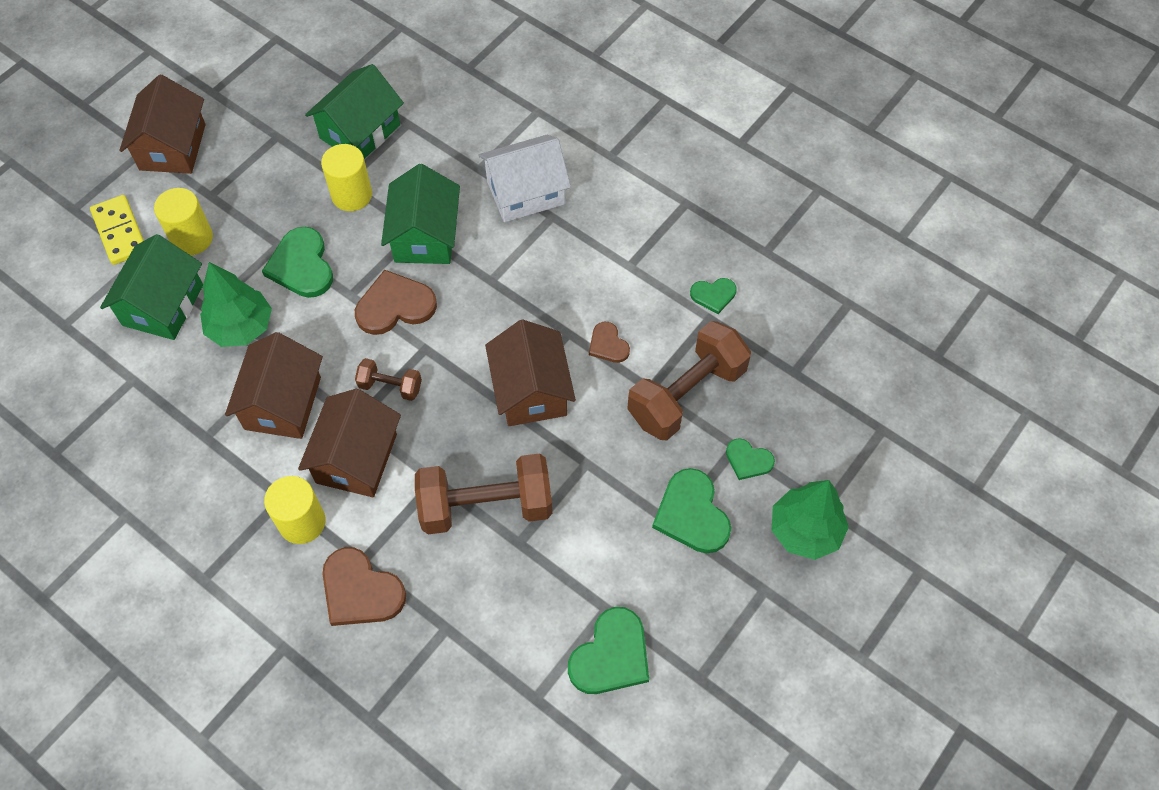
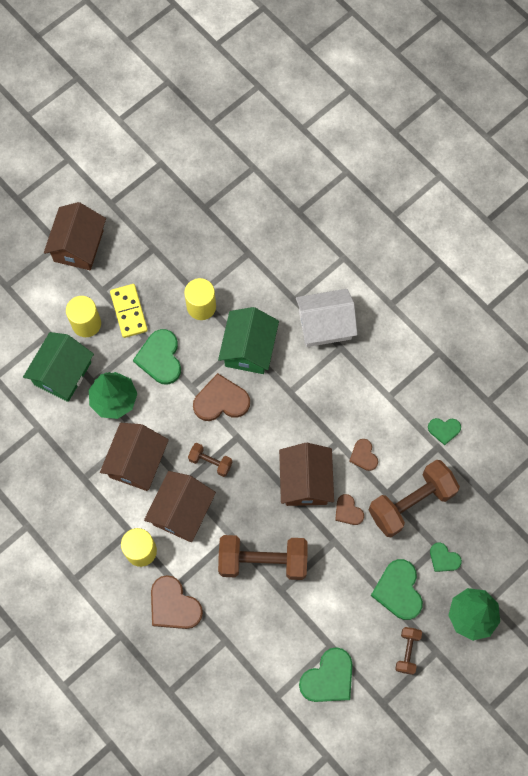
camera: 10 degrees right, 10 degrees up
yellow domino [90,195,144,265] -> yellow domino moved to [110,284,148,338]
green house [305,64,404,159] -> none
none -> brown heart [335,494,364,525]
none -> brown dumbbell [395,627,422,675]

